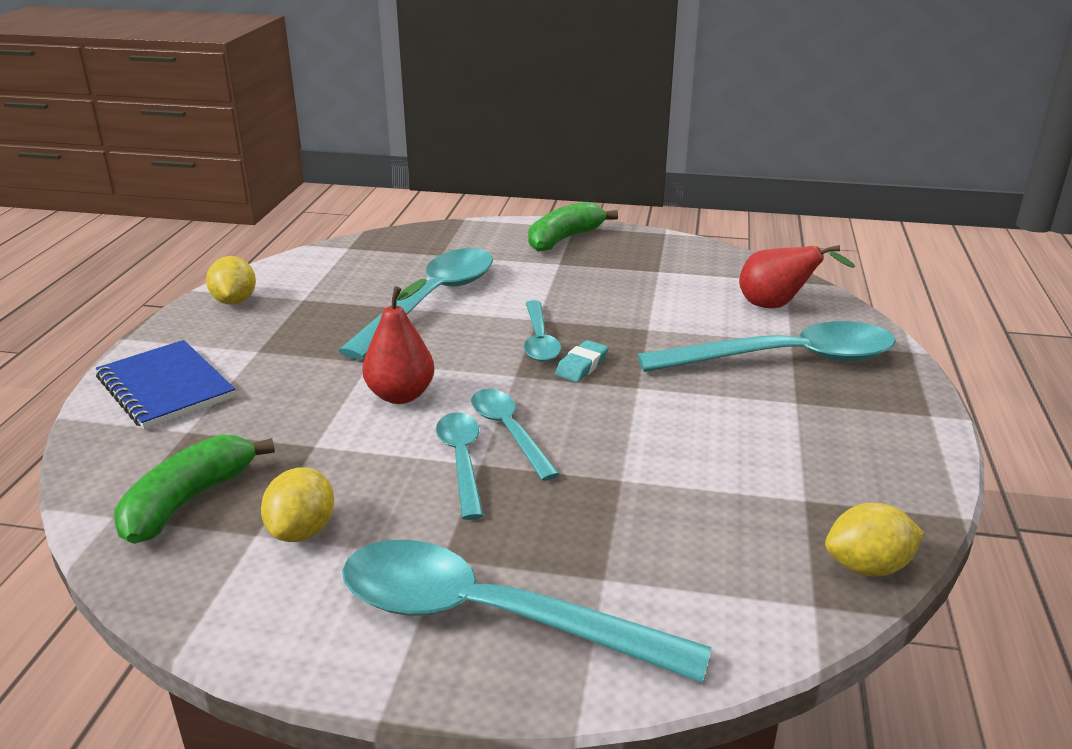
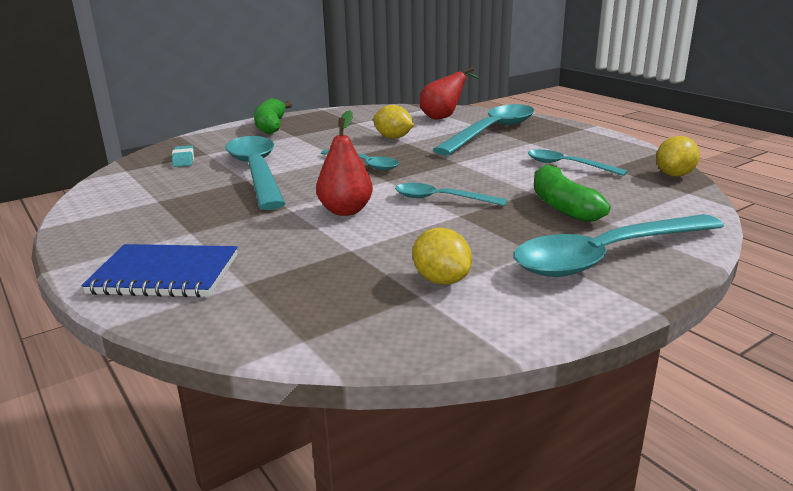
camera: 45 degrees left, 5 degrees down
green banana [114,435,275,544] -> green banana moved to [534,164,610,222]
yellow lemon [206,256,256,305] -> yellow lemon moved to [373,105,414,139]
turquoise spoon [436,413,484,520] -> turquoise spoon moved to [528,149,628,176]
turquoise eraser [555,340,608,382] -> turquoise eraser moved to [172,145,194,167]

